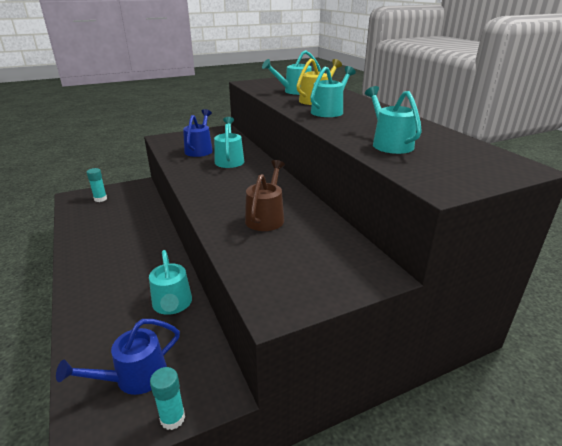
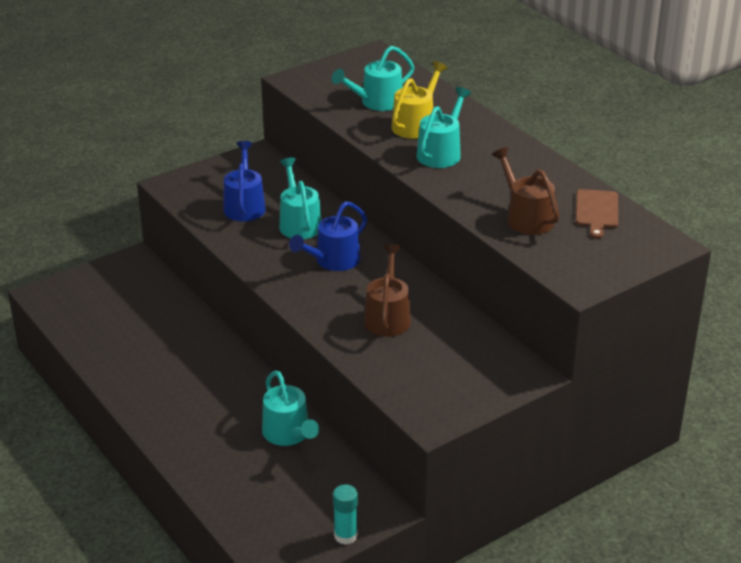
camera: 10 degrees left, 5 degrees up
blue watering can [56,319,180,395] -> blue watering can moved to [289,201,367,271]
turquoise glue stick [87,168,107,202] -> none
turquoise watering can [365,86,422,154] -> brown watering can [492,147,559,235]
none -> brown cutting board [576,189,618,239]

